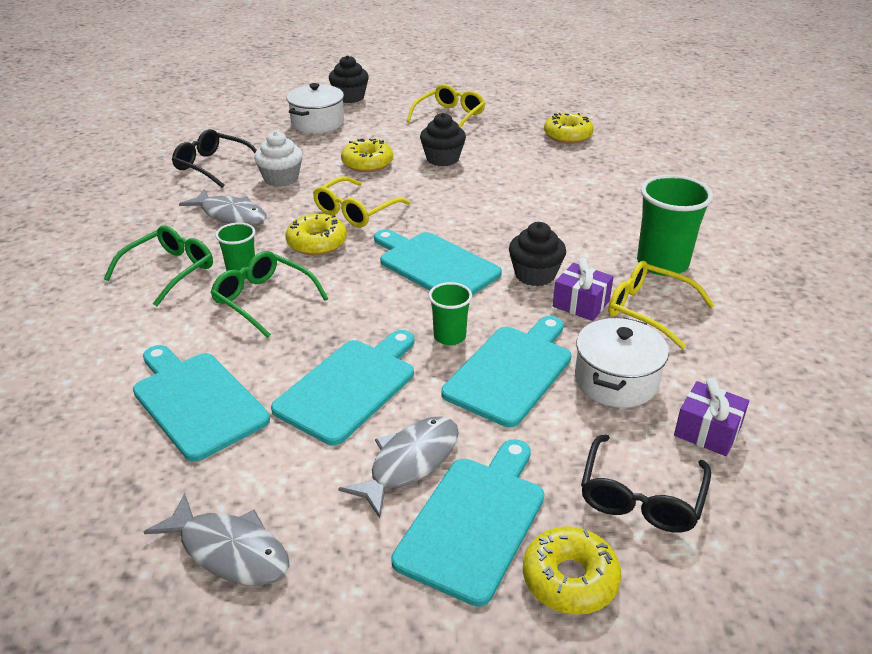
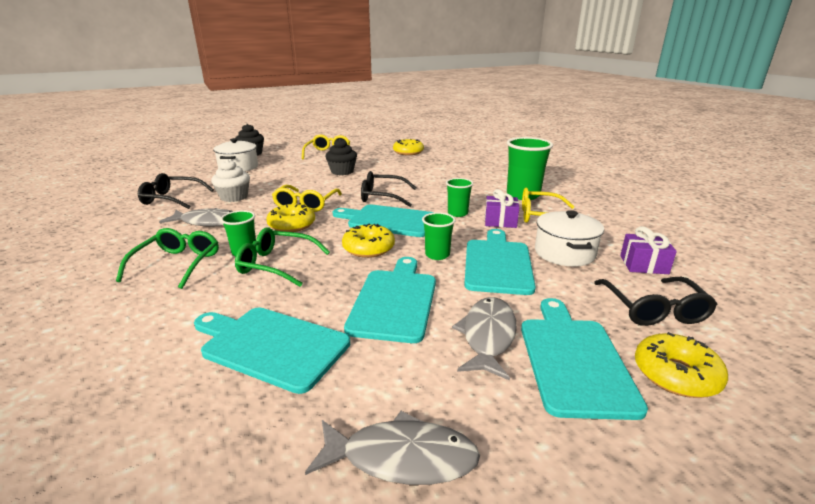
camera: 25 degrees left, 10 degrees down
yellow donut [341,138,393,172] -> yellow donut moved to [342,224,395,258]
black cupcake [509,222,566,286] -> green cup [446,178,473,217]
none -> black glasses [361,171,417,207]

